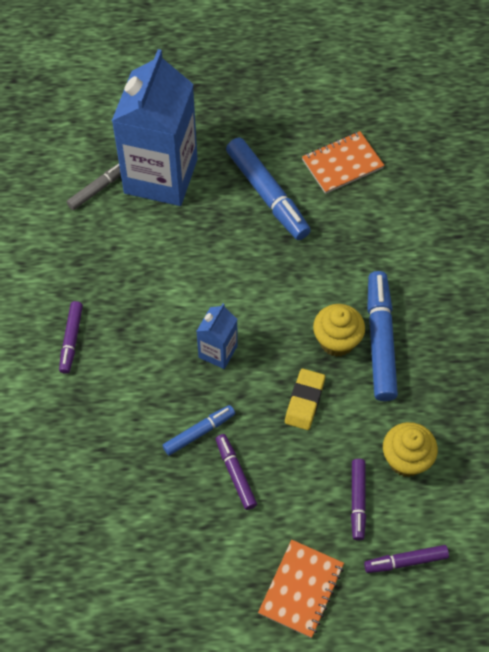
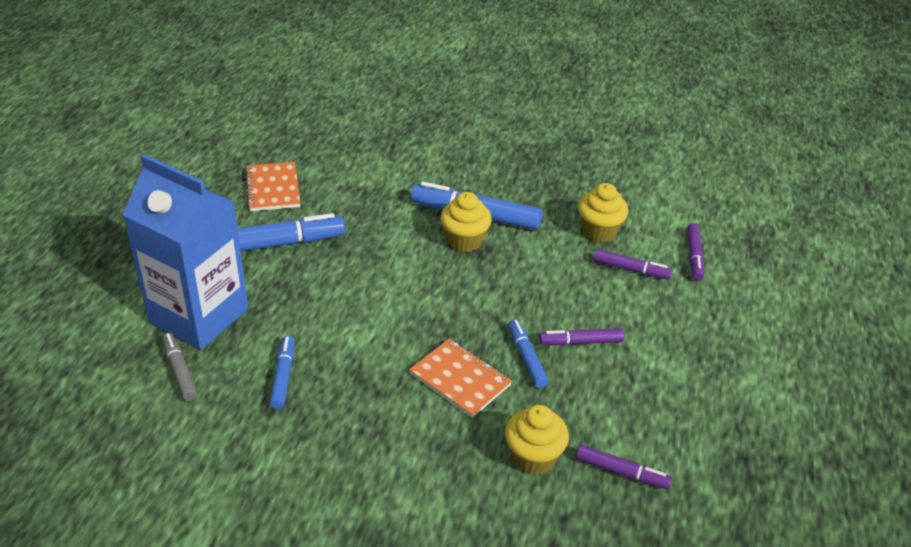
camera: 75 degrees left, 20 degrees down
purple marker [59,301,83,374] -> purple marker moved to [576,445,672,489]
blue carton [196,304,238,369] -> none
orange notebook [258,540,344,638] -> orange notebook moved to [409,338,512,418]
yellow eraser [285,369,325,430] -> none
none -> blue marker [269,336,294,409]
none -> yellow cupcake [505,405,569,475]

